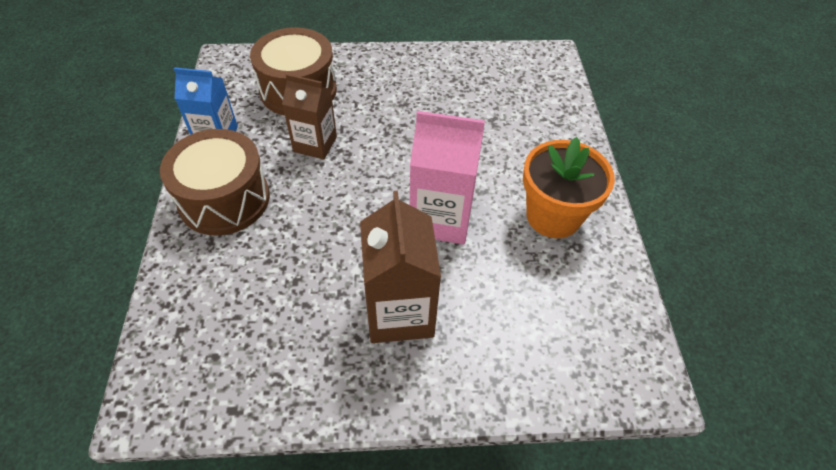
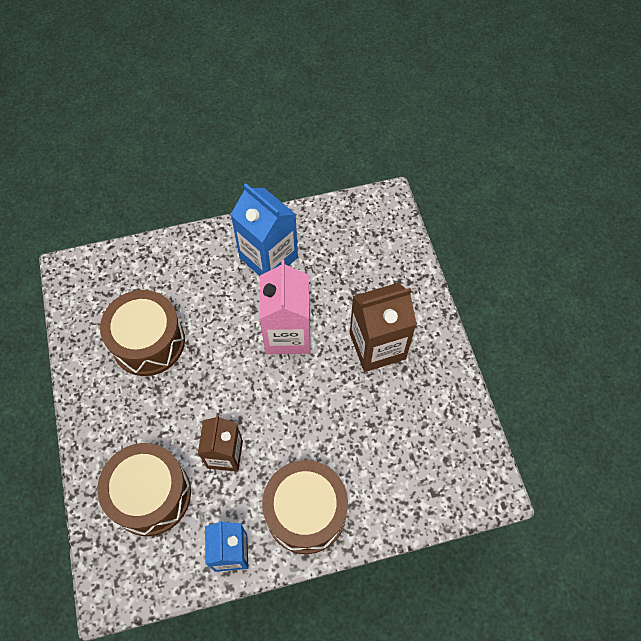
camera: 100 degrees left, 10 degrees up
orange flower pot [523,137,615,238] -> blue carton [231,183,298,276]
none -> brown drum [100,290,185,376]

